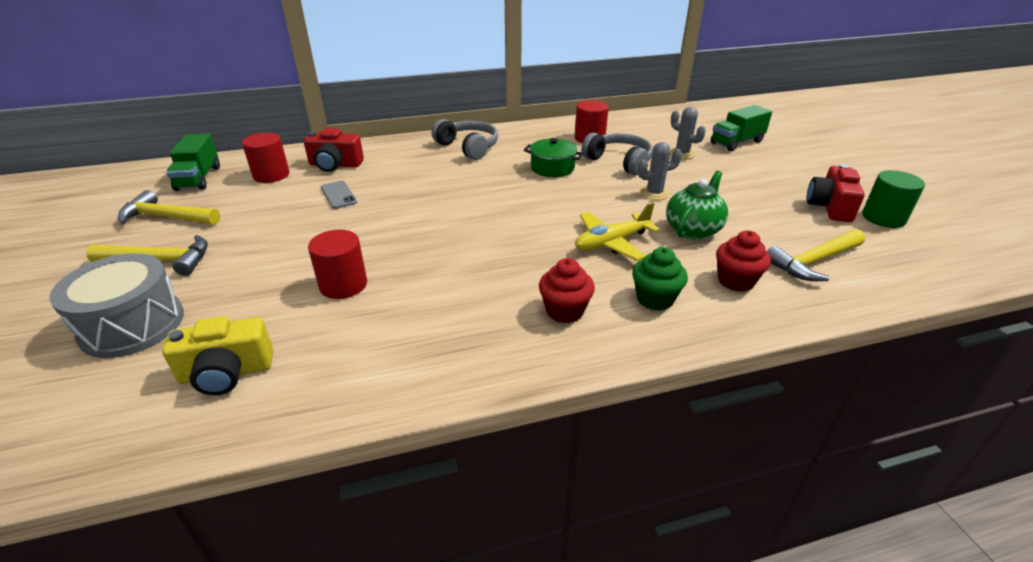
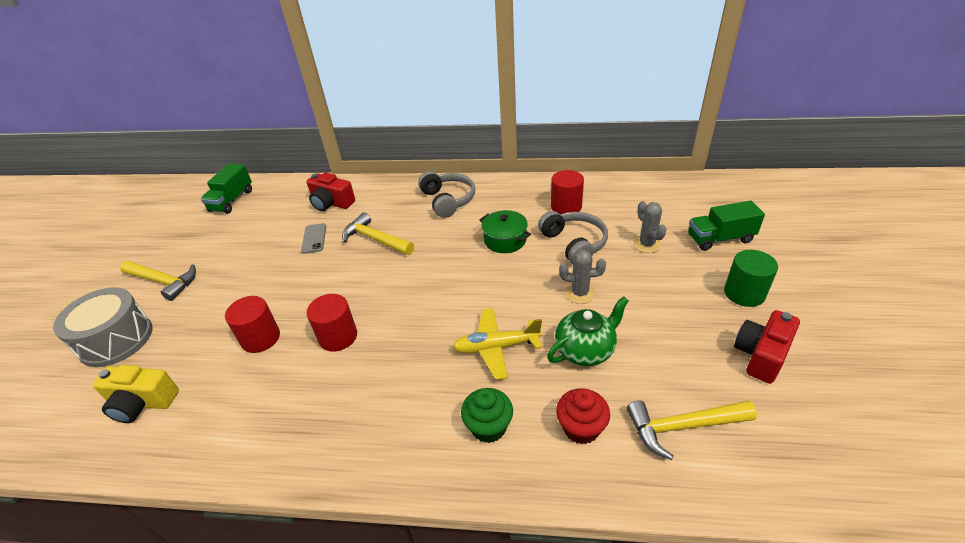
camera: 25 degrees right, 5 degrees up
yellow hammer [118,190,220,225] -> yellow hammer moved to [342,212,414,255]
red cylinder [242,133,289,183] -> red cylinder moved to [307,294,357,352]
red cupcake [539,258,595,323] -> none
green cylinder [862,170,925,228] -> green cylinder moved to [724,250,778,307]

